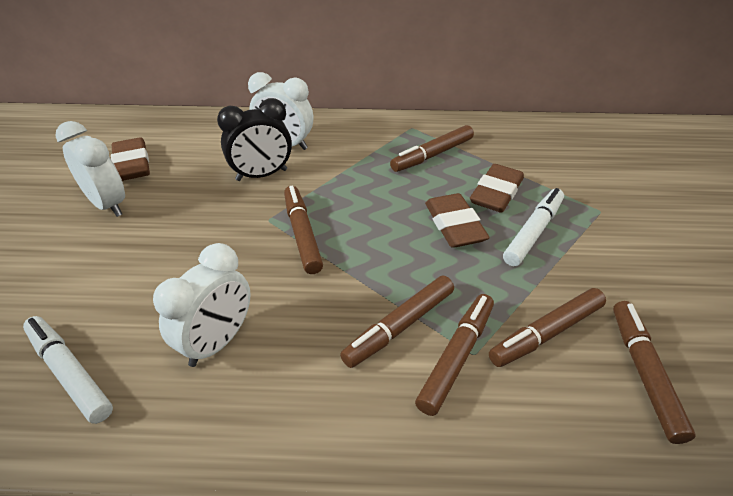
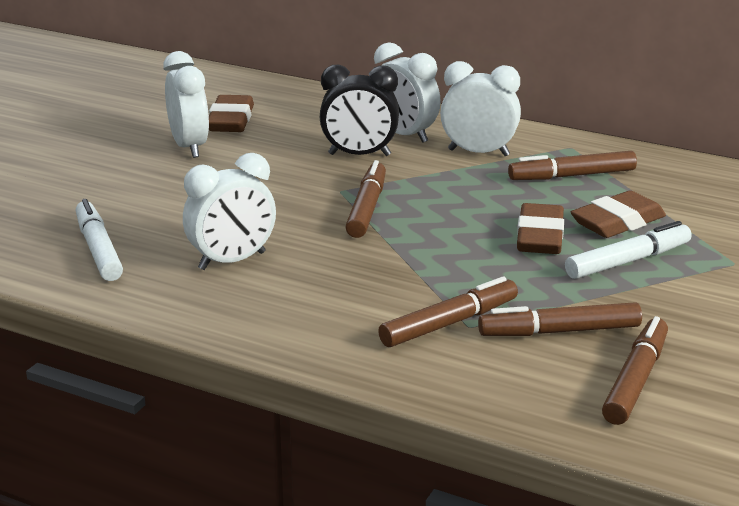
camera: 25 degrees right, 15 degrees down
brown marker [340,276,454,368] -> none
none -> white clock [440,61,521,156]

